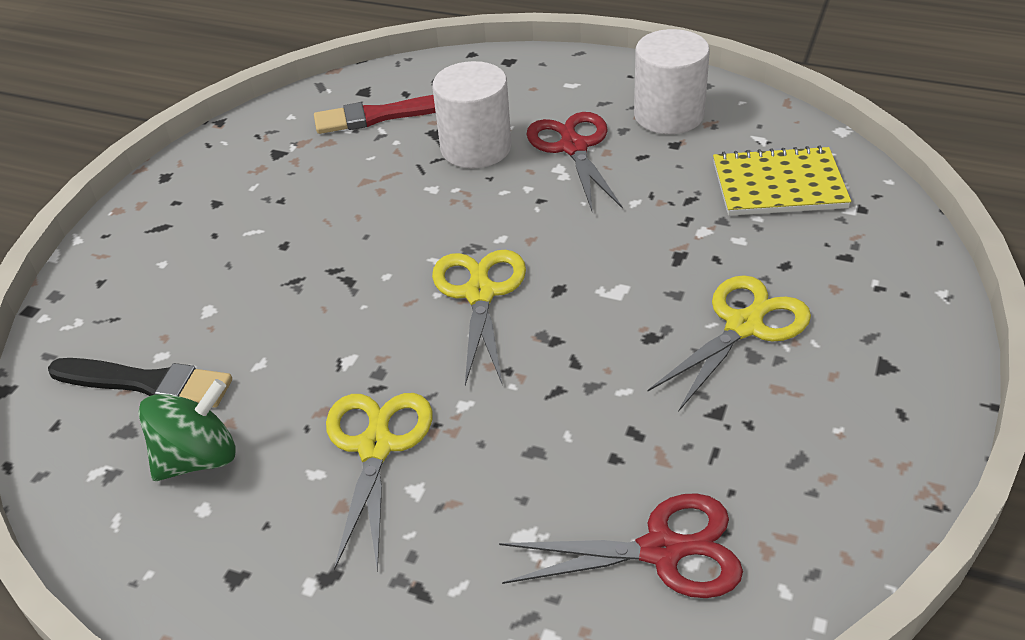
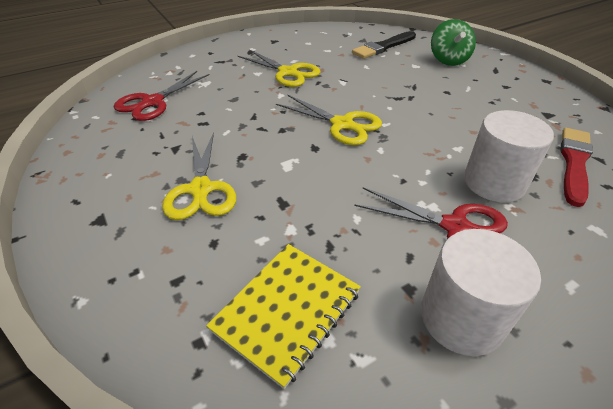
camera: 125 degrees right, 0 degrees up
green spinning top [138,379,236,481] -> green spinning top moved to [431,19,476,66]

